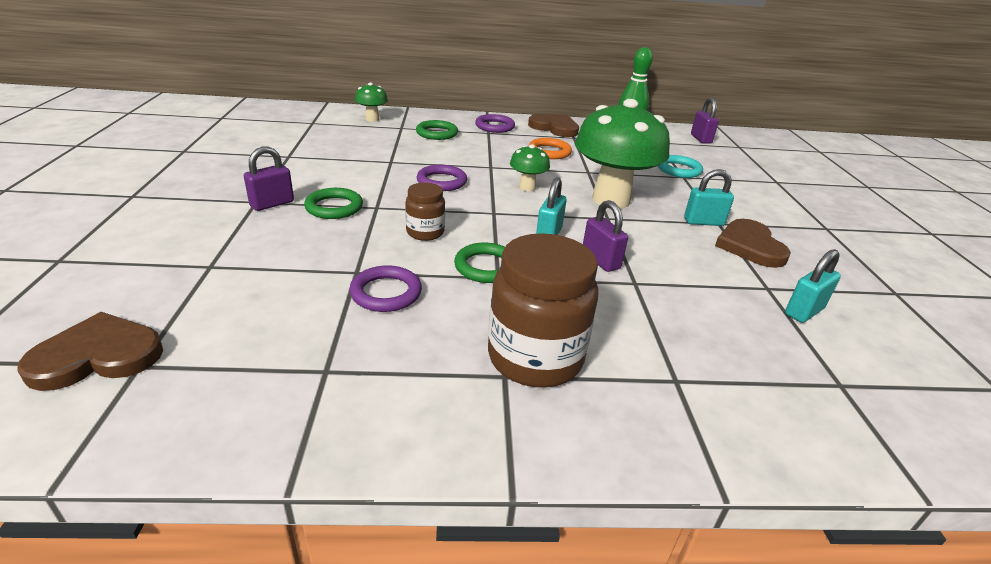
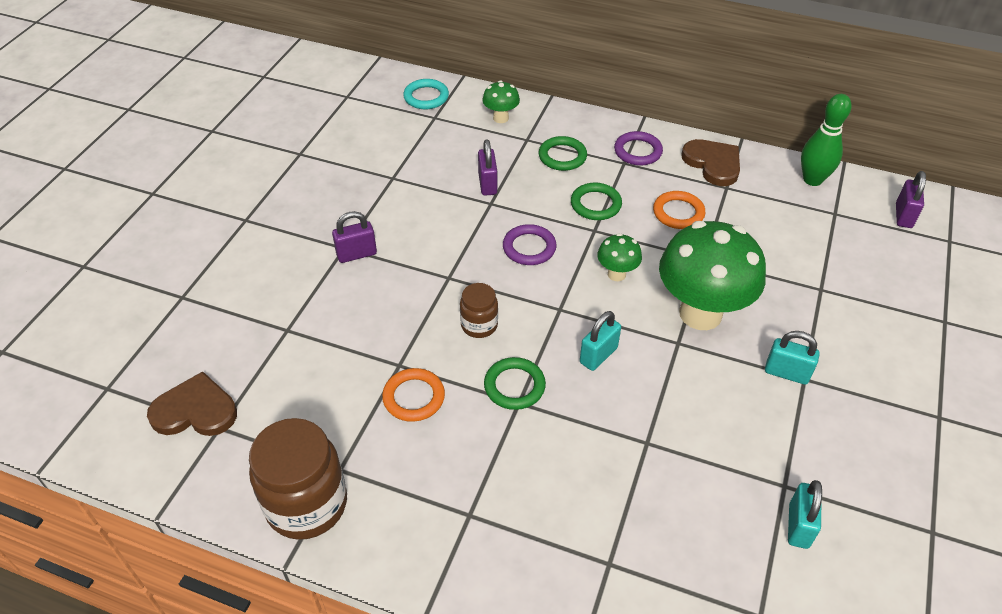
camera: 25 degrees right, 15 degrees up
green ring [304,188,363,219] -> green ring moved to [571,182,622,220]
purple ring [349,265,422,312] -> orange ring [382,368,445,422]
brown jar [488,233,599,388] -> brown jar moved to [249,418,347,540]
purple padlock [583,200,628,272] -> purple padlock moved to [478,139,497,195]
turquoise ring [658,155,703,178] -> turquoise ring moved to [403,79,449,109]
brown heart [715,219,791,268] -> none
turquoise padlock [785,249,841,323] -> turquoise padlock turned 60 degrees counterclockwise [788,480,822,549]

